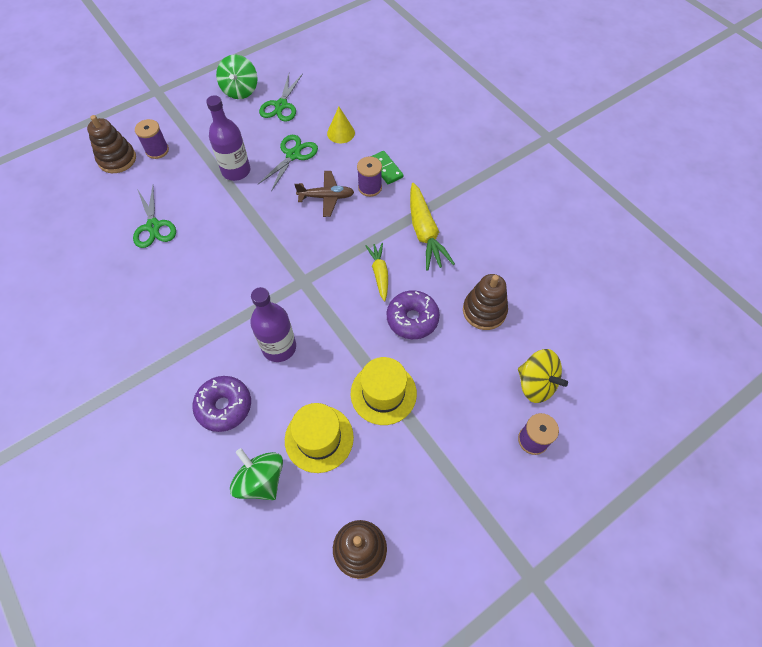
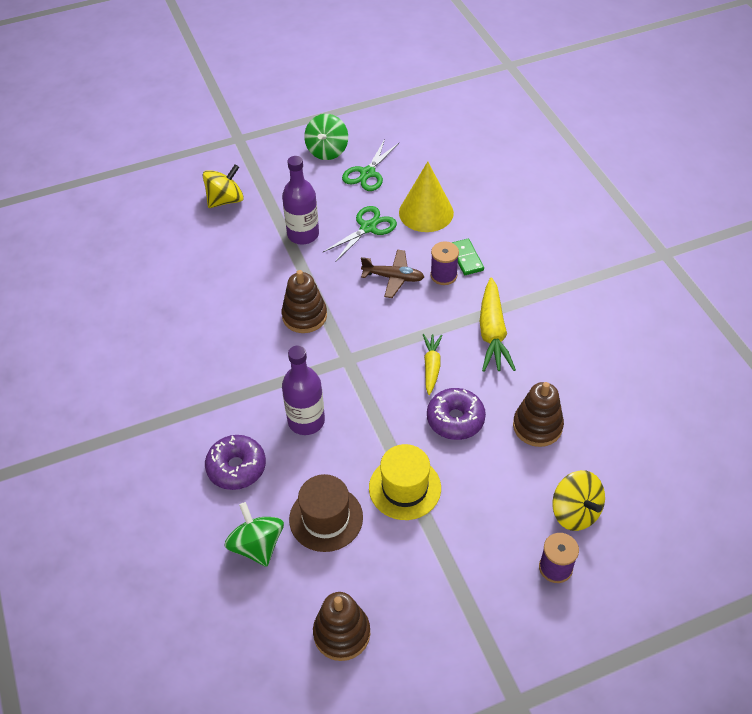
camera: 15 degrees right, 10 degrees down
brown stacking toy [87,115,136,173] -> brown stacking toy moved to [282,270,327,333]
green scissors [133,186,176,248] -> none
purple spool [135,119,169,159] -> yellow spinning top [202,164,244,208]
yellow hat [285,403,354,473] -> brown hat [289,474,363,552]
yellow cone [327,107,355,144] -> yellow cone [399,162,454,232], size x1.74

